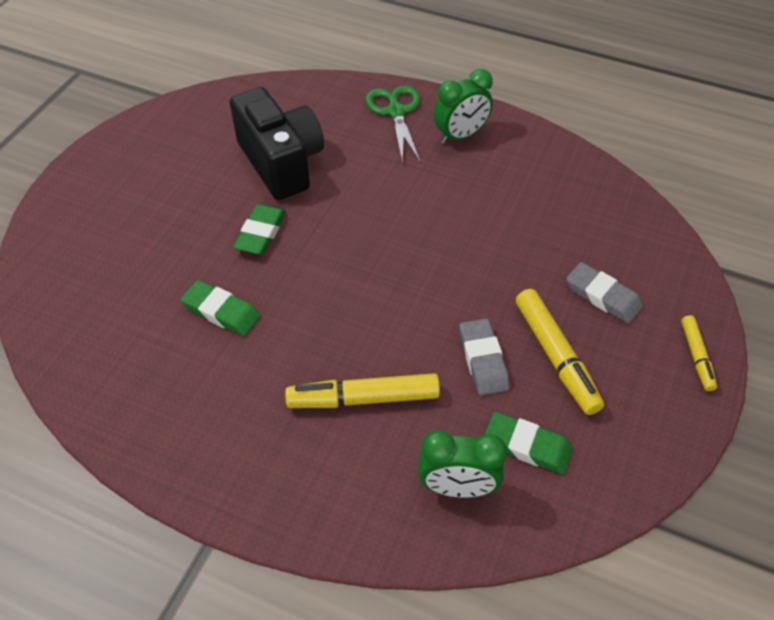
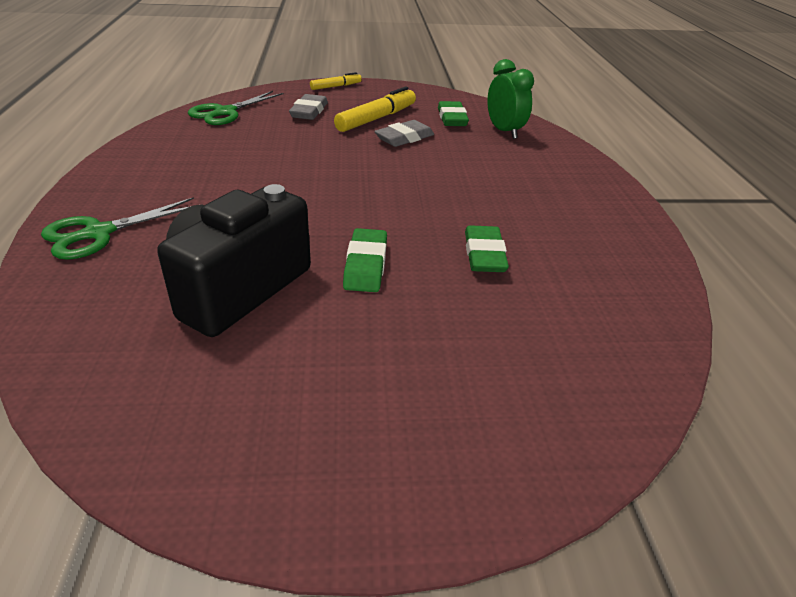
camera: 120 degrees left, 15 degrees down
green eraser [233,204,286,255] -> green eraser turned 75 degrees counterclockwise [343,228,387,292]
yellow marker [285,373,440,408] -> none
green clock [434,69,493,144] -> none
none -> green scissors [188,91,283,125]

